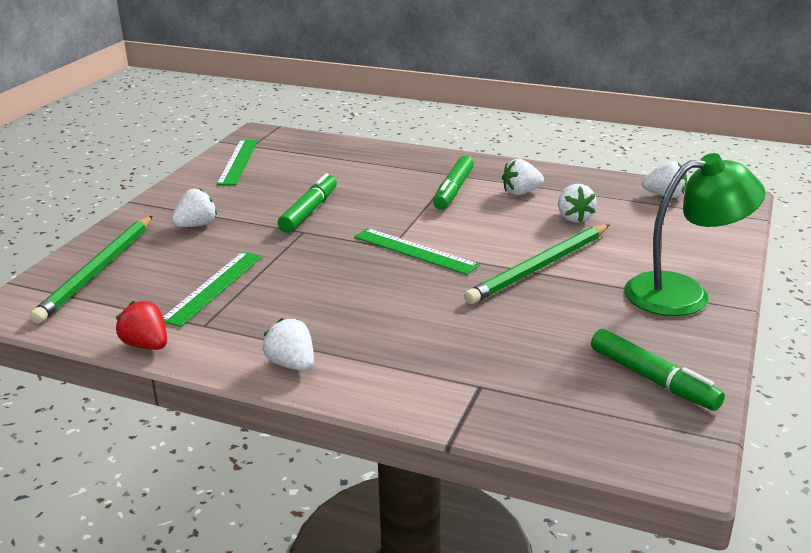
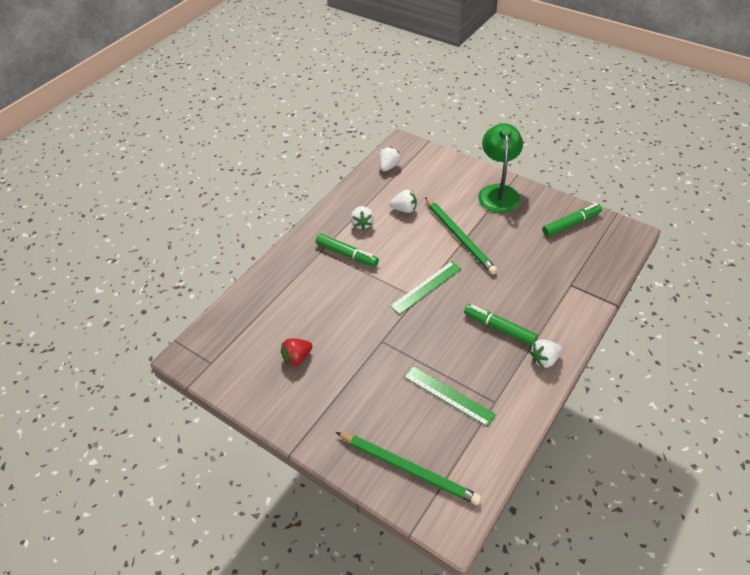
camera: 75 degrees left, 20 degrees up
red strawberry [116,301,167,350] -> red strawberry moved to [281,338,313,366]
white strawberry [172,188,217,227] -> none
green ruler [217,140,258,185] -> none
green marker [278,173,337,232] -> green marker moved to [464,304,538,346]

